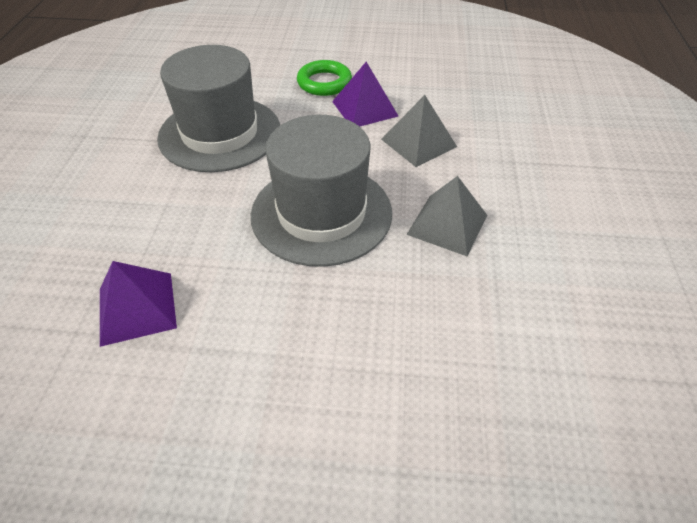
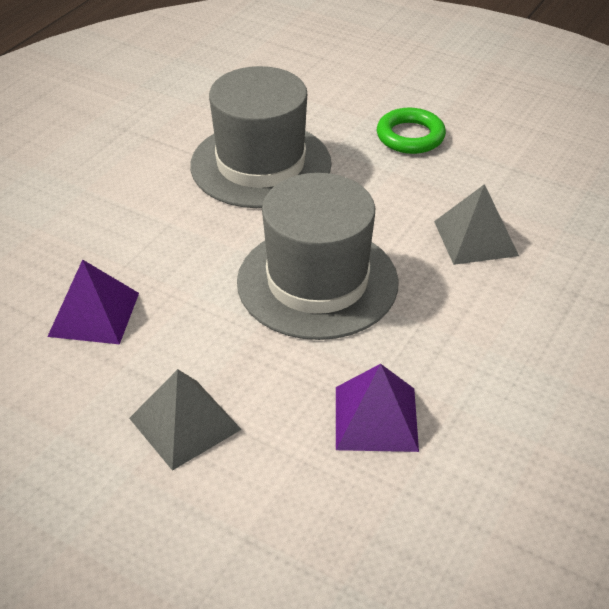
camera: 25 degrees right, 5 degrees down
purple pyramid [332,62,398,126] -> purple pyramid moved to [336,364,419,452]
grey pyramid [406,176,487,256] -> grey pyramid moved to [129,369,242,471]

